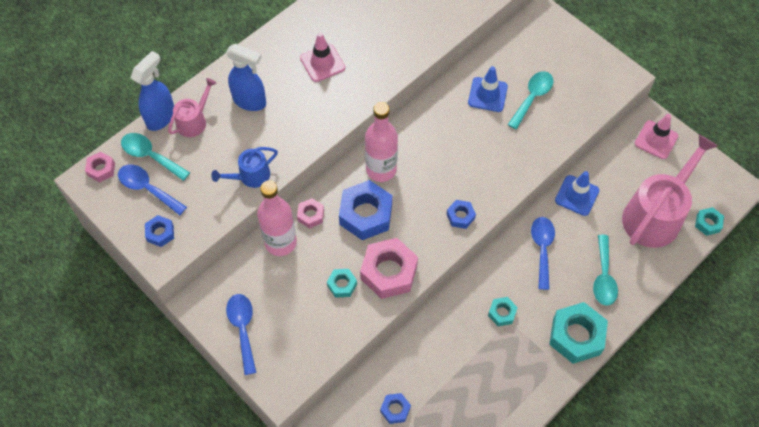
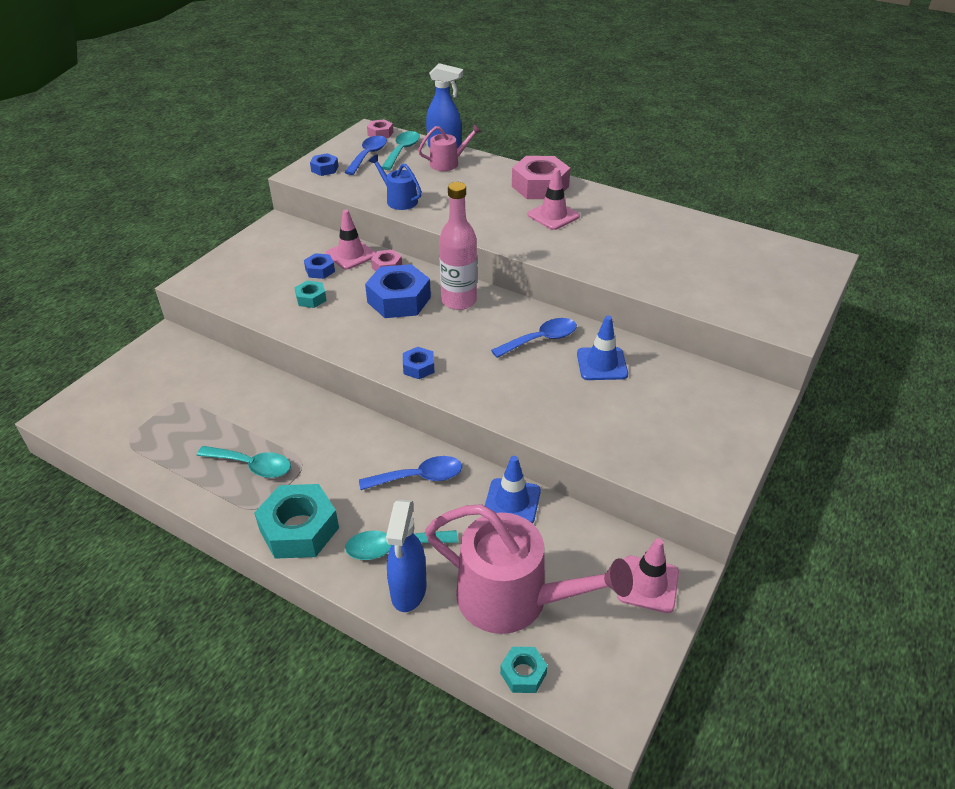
camera: 75 degrees right, 20 degrees down
pink watering can [168,78,216,137] -> pink watering can turned 45 degrees counterclockwise [418,124,481,171]
blue spray bottle [226,44,266,111] -> blue spray bottle moved to [386,499,427,612]
blue spoon [226,294,257,375] -> blue spoon moved to [491,318,577,358]
pink bottle [257,180,297,256] -> pink traffic cone [326,209,376,270]
pink nut [360,238,418,299] -> pink nut moved to [512,156,570,199]
blue nut [380,393,411,424] -> blue nut moved to [304,253,335,279]
turquoise nut [488,297,518,326] -> none
turquoise spoon [507,71,554,129] -> turquoise spoon moved to [197,446,291,478]

